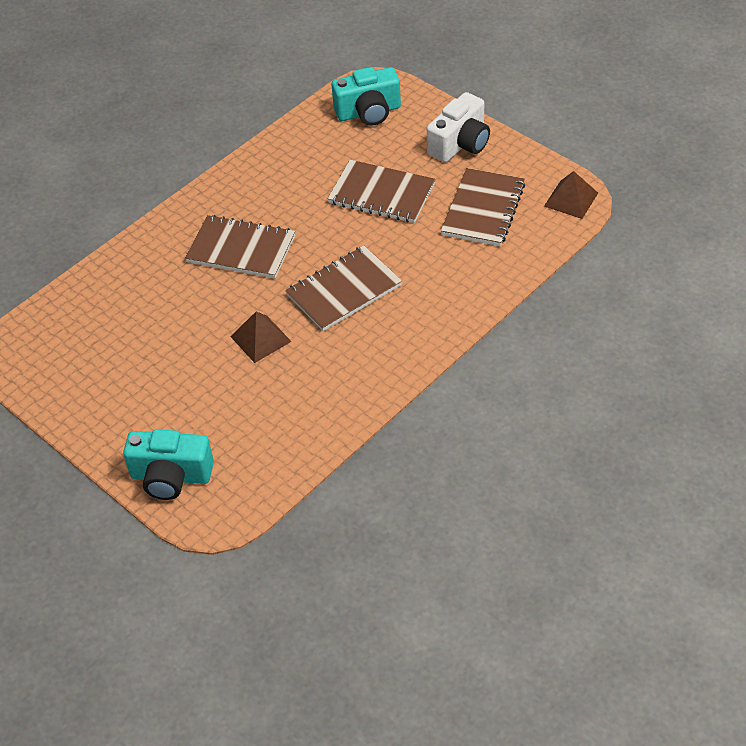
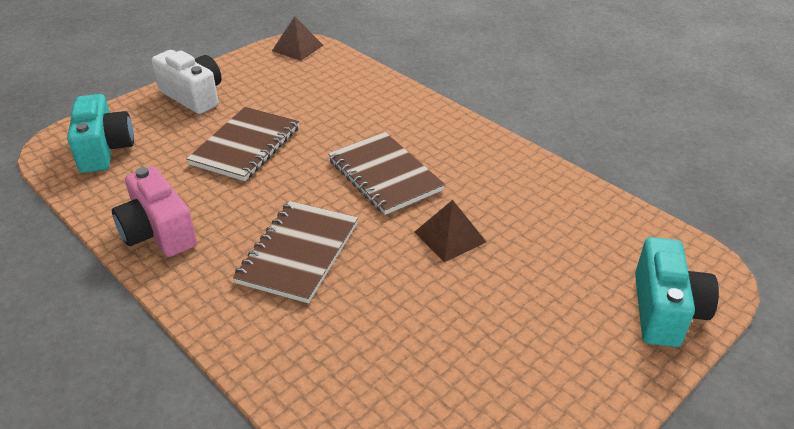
camera: 90 degrees left, 10 degrees down
brown notebook [441,168,525,246] -> none
none -> pink camera [112,166,197,257]

